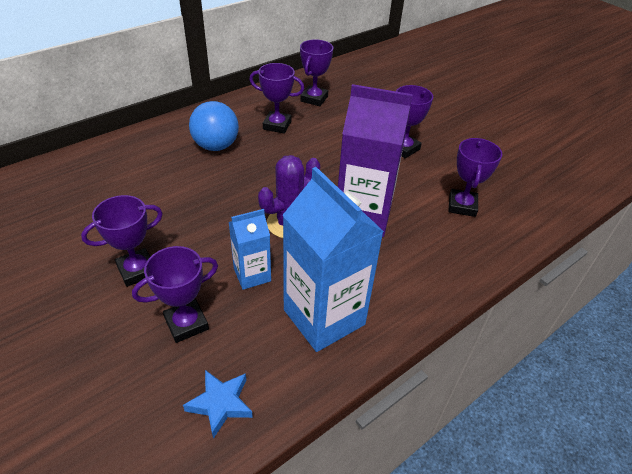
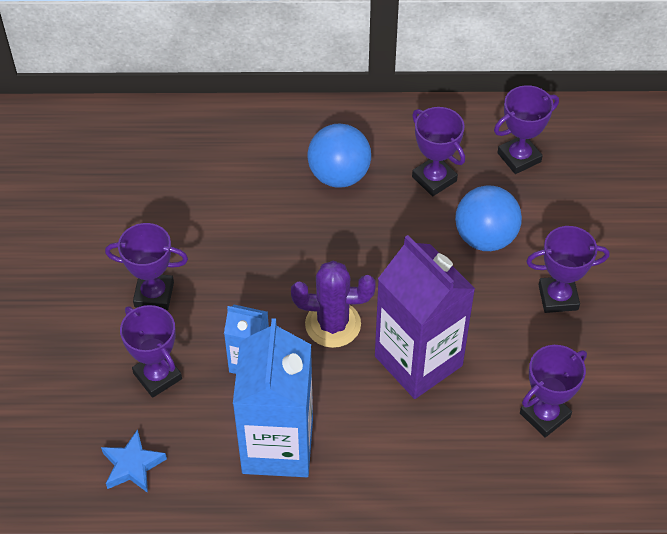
camera: 40 degrees right, 10 degrees up
purple trophy [132,246,218,343] -> purple trophy turned 45 degrees clockwise [120,305,182,398]
none -> blue ball [455,186,522,251]

